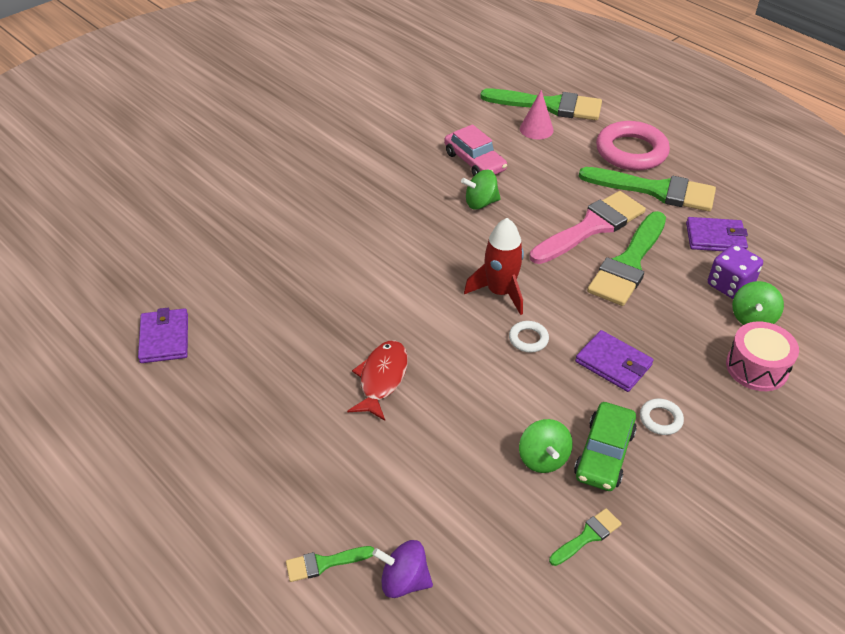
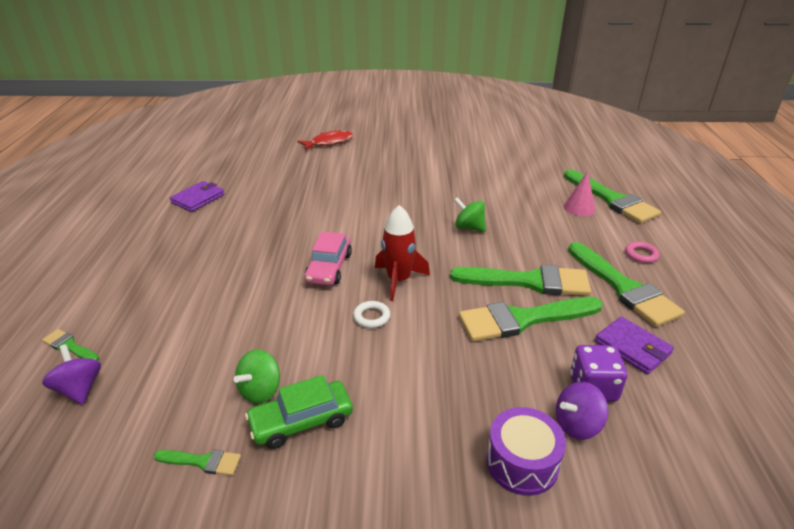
camera: 45 degrees right, 10 degrees down
red fish [347,341,408,421] -> red fish moved to [297,130,353,150]
pink car [444,124,507,176] -> pink car moved to [304,231,352,286]
pink brush [530,191,646,264] -> green brush [450,265,591,296]
purple wallet [575,330,654,392] -> none
pink ring [596,121,670,171] -> pink ring [625,241,659,263], size x0.45
white ring [640,398,684,435] -> none
pink drum [726,321,799,391] -> purple drum [486,407,566,496]
green spinning top [732,281,784,325] -> purple spinning top [556,382,608,440]

